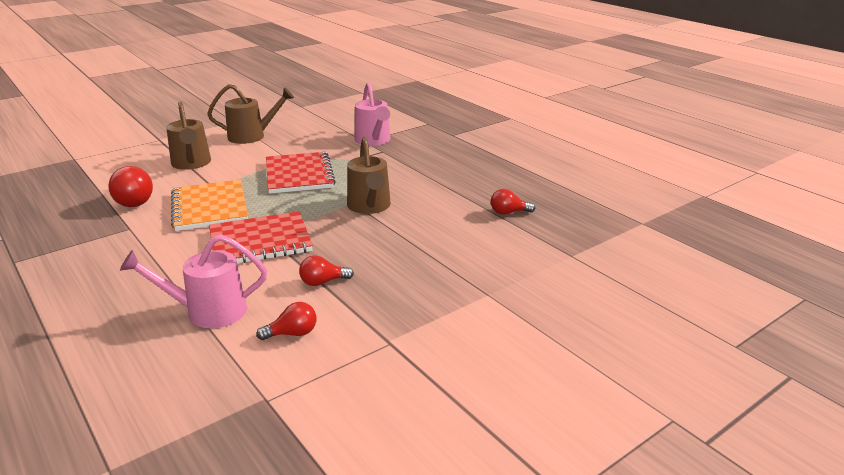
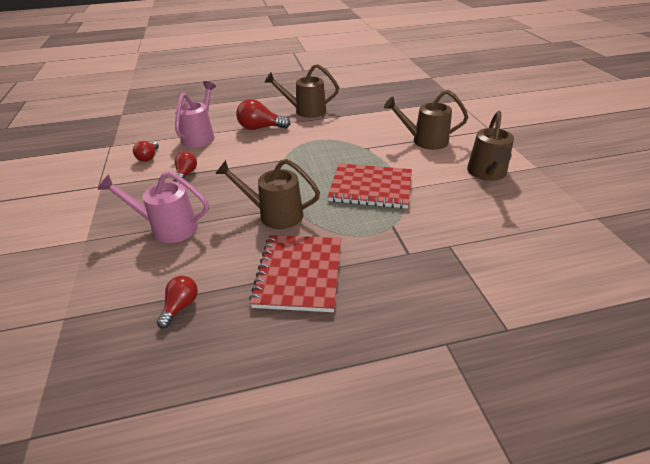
camera: 115 degrees right, 10 degrees up
red light bulb [108,166,153,207] -> red light bulb moved to [236,99,291,130]
orange notebook [171,179,248,231] -> none
red notebook [209,211,313,263] -> red notebook moved to [249,235,341,312]
pink watering can [355,82,390,146] -> pink watering can moved to [98,171,209,243]
none -> brown watering can [264,64,339,118]

